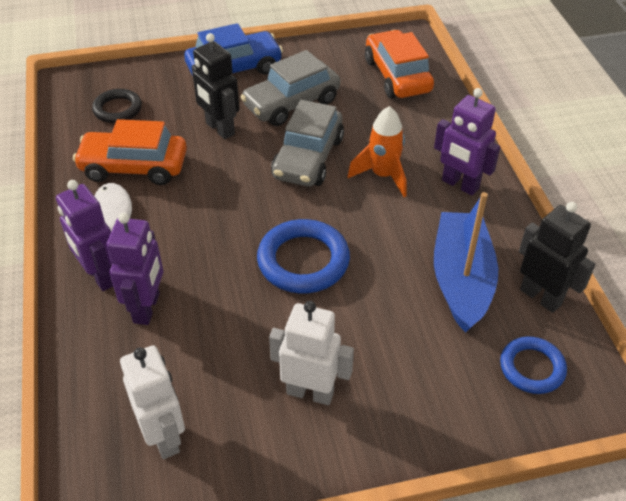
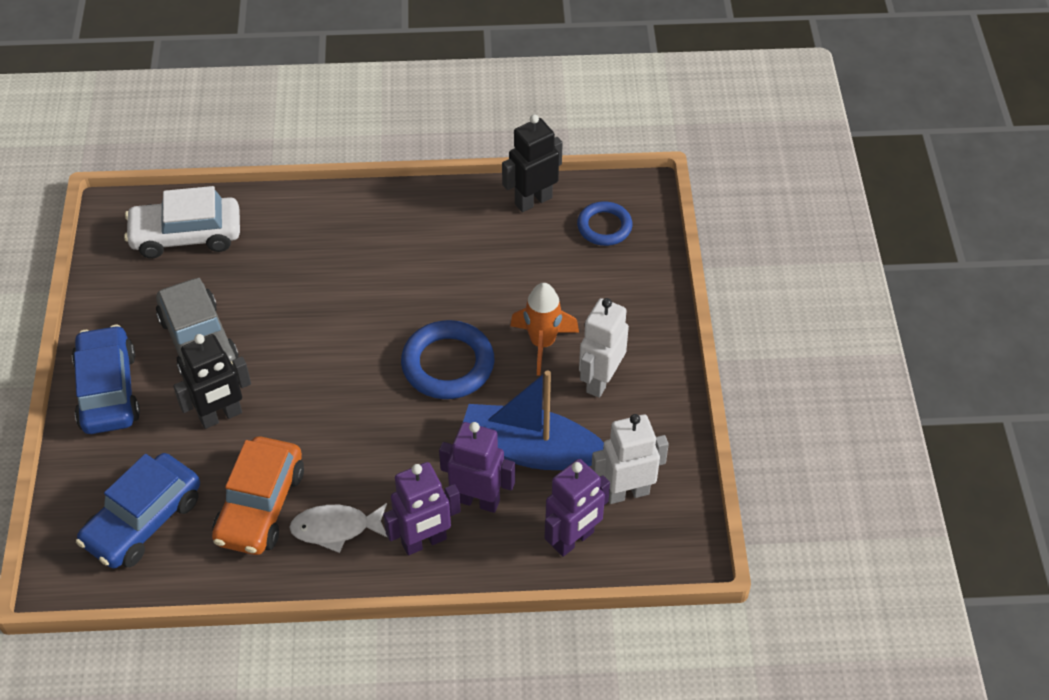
camera: 80 degrees left, 5 degrees up
black ring [92,89,142,123] -> blue car [76,453,200,568]
grey car [271,100,344,186] -> none
orange rocket [347,106,407,197] -> orange rocket moved to [510,283,579,376]
orange car [365,30,434,98] -> white car [124,186,240,258]
purple robot [434,88,500,196] -> purple robot moved to [545,459,610,557]
blue boat [434,192,498,333] -> blue boat moved to [463,370,604,470]

